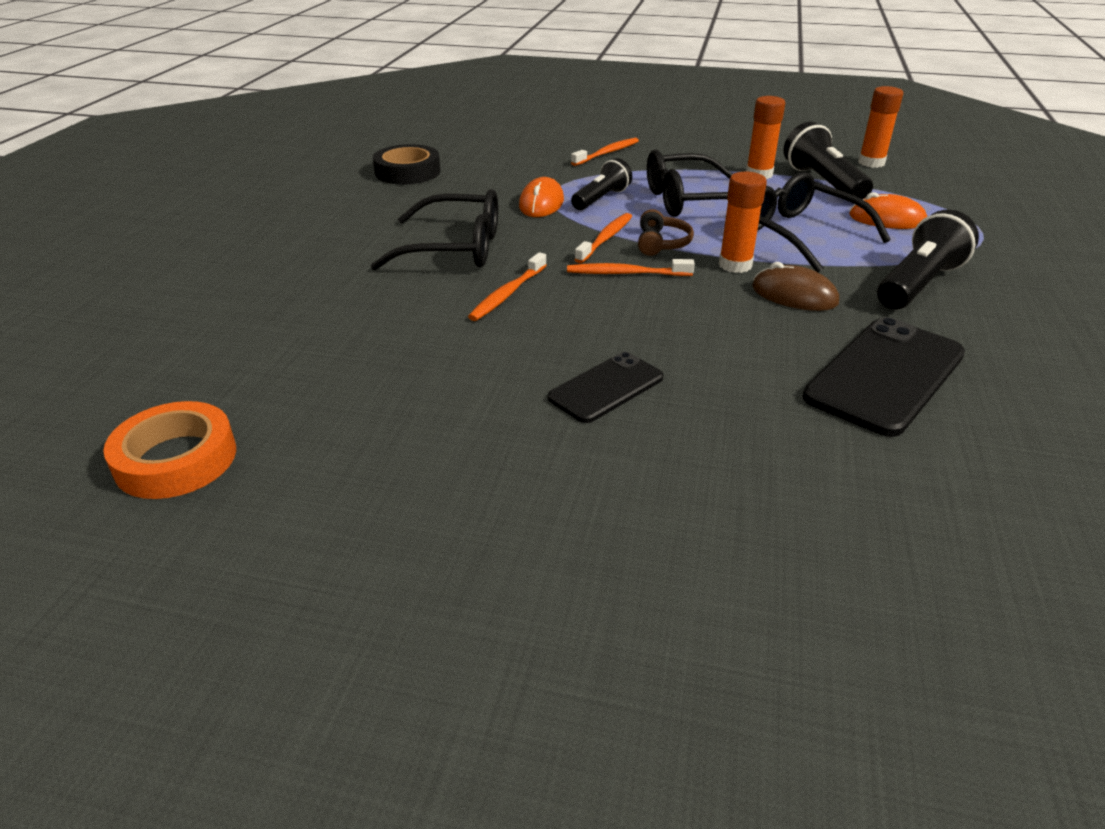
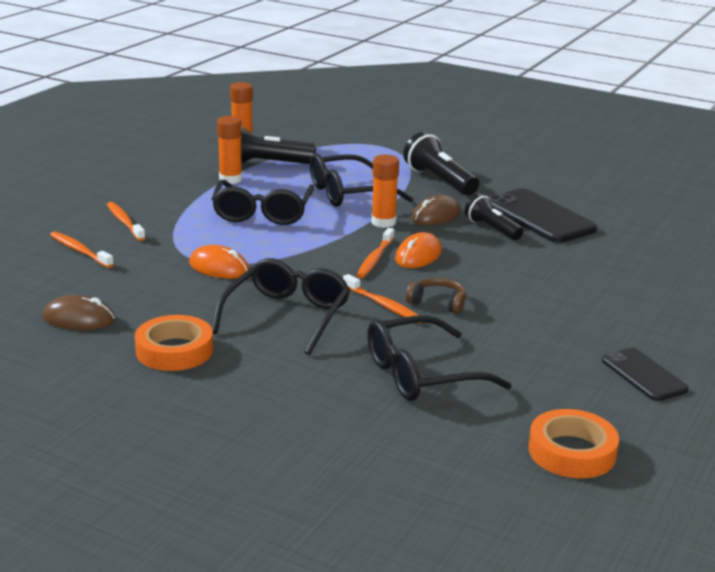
camera: 75 degrees left, 10 degrees down
black tape [373,144,440,185] -> brown mouse [42,295,115,330]
black phone [548,352,663,423] -> black phone moved to [602,348,689,401]
black flashlight [571,158,632,210] -> black flashlight moved to [465,194,523,240]
orange toothbrush [574,213,632,263] -> orange toothbrush moved to [50,231,114,268]
brown headphones [638,209,694,256] -> brown headphones moved to [406,278,466,314]
orange mouse [849,192,927,229] -> orange mouse moved to [395,232,442,268]
none -> orange tape [135,315,213,371]
none -> black glasses [367,315,512,401]

